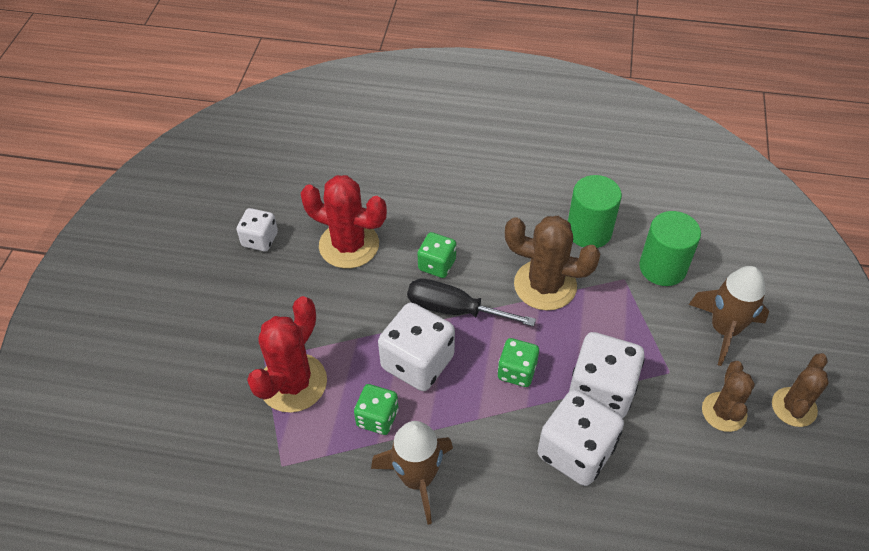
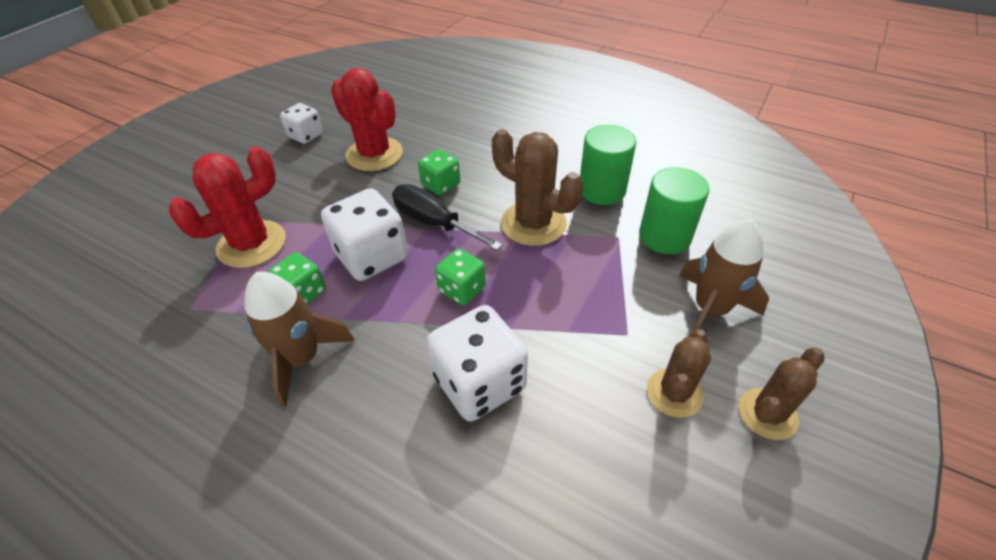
camera: 20 degrees right, 5 degrees down
white dice [569,332,645,418] -> none

